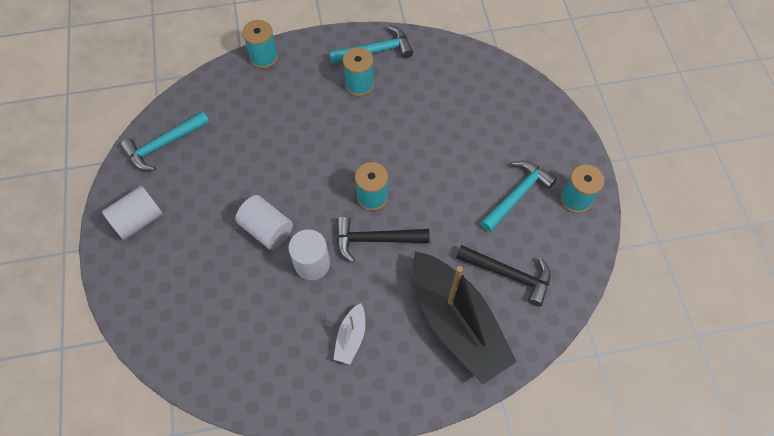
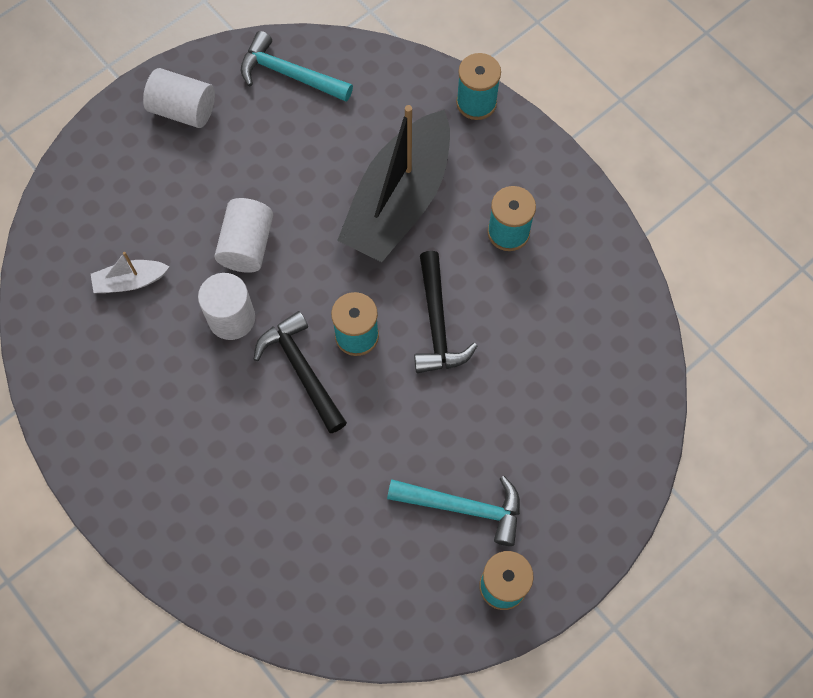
camera: 60 degrees right, 5 degrees up
turquoise hammer [329,25,413,64] -> none
white boat [333,303,365,364] -> white boat moved to [91,252,170,293]
black boat [413,251,517,385] -> black boat moved to [337,105,450,262]
black hammer [456,245,550,306] -> black hammer moved to [414,251,477,373]

